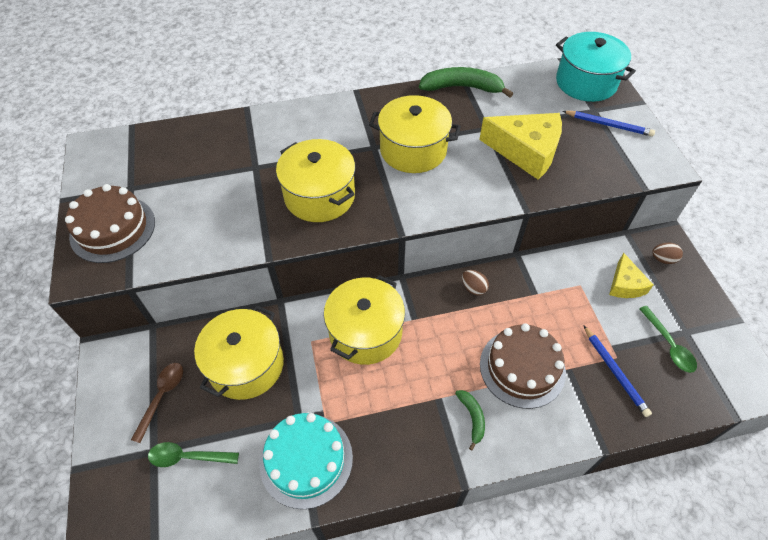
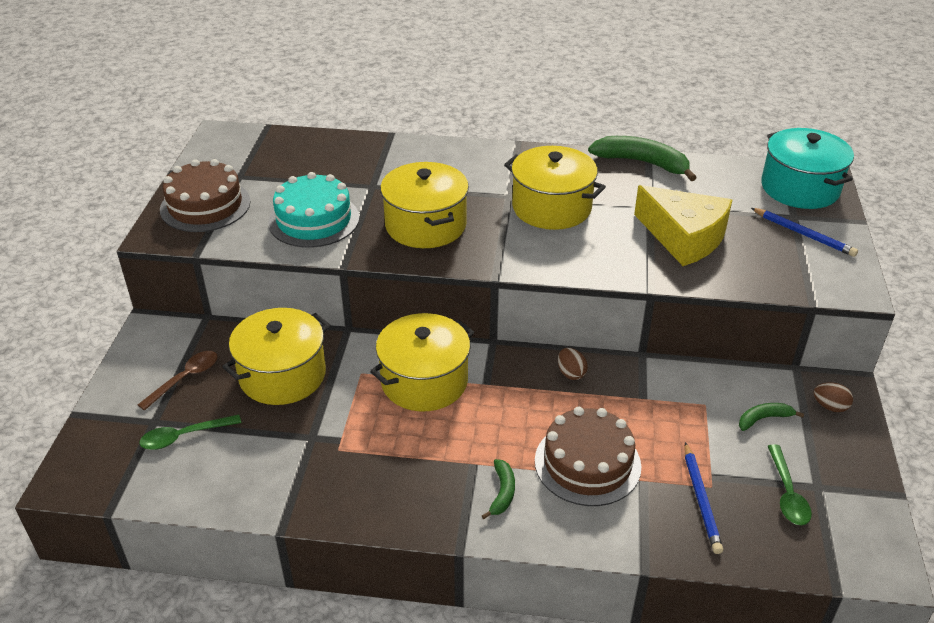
camera: 20 degrees right, 15 degrees down
green spoon [148,442,239,467] -> green spoon turned 45 degrees counterclockwise [139,415,241,450]
turquoise cake [259,413,353,509] -> turquoise cake moved to [268,172,359,248]
yellow cheese [609,253,653,298] -> green banana [739,403,804,431]

